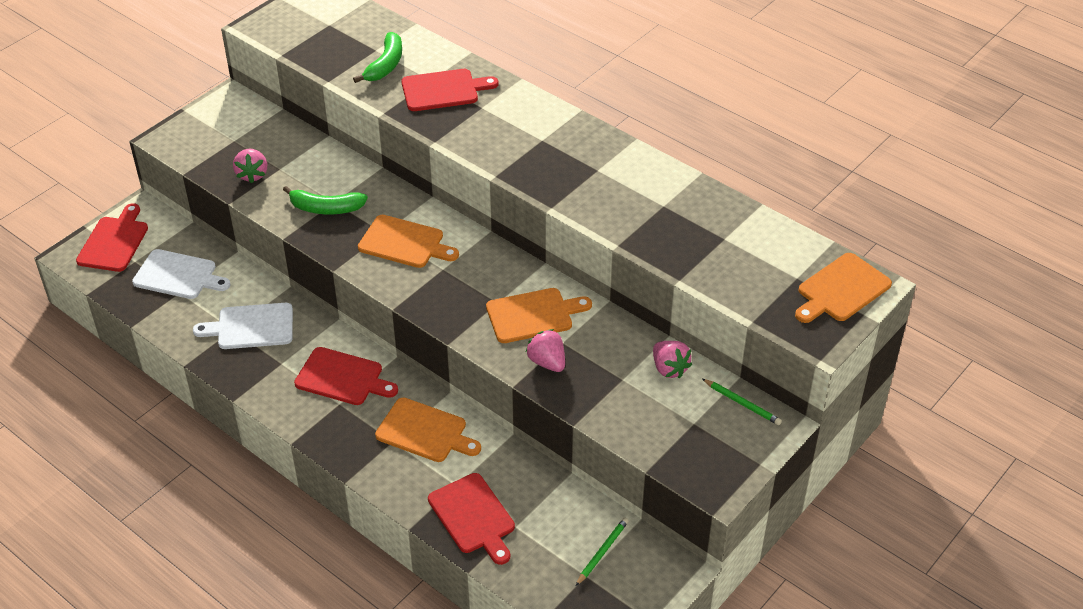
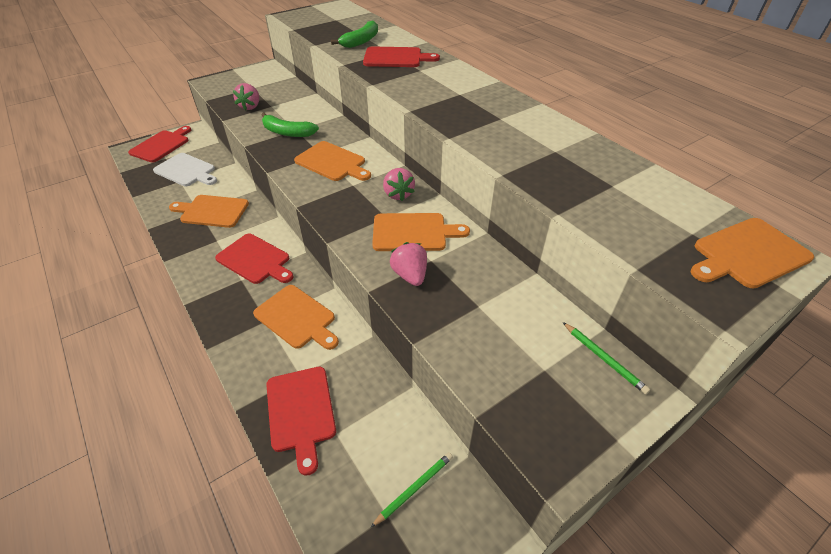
camera: 15 degrees right, 0 degrees up
white cutting board [193,303,293,349] -> orange cutting board [169,195,249,228]
pink strawberry [653,341,692,378] -> pink strawberry moved to [383,168,415,201]

